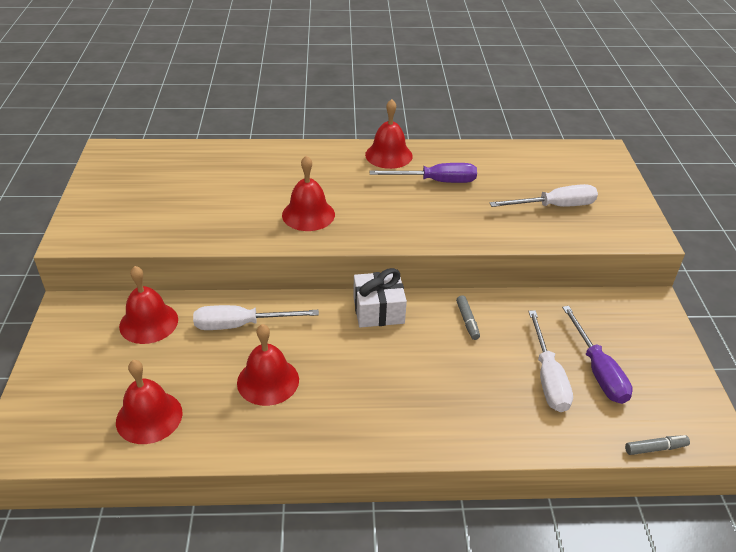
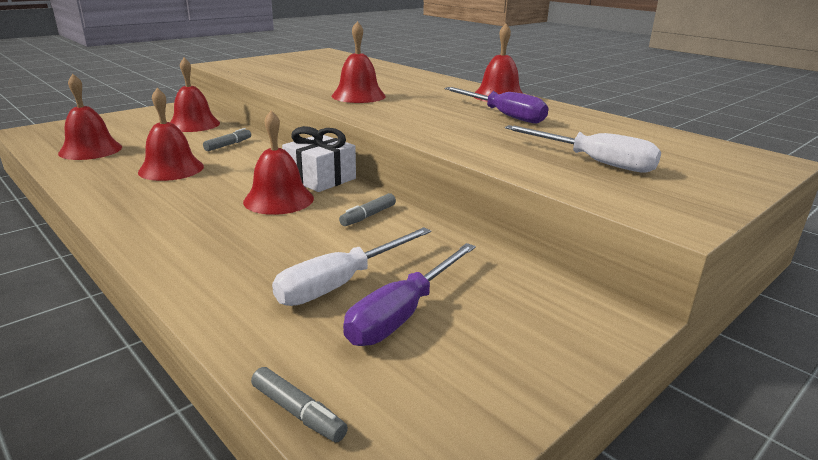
camera: 50 degrees right, 15 degrees down
white screwdriver [193,305,319,330] -> grey marker [203,128,251,151]
none -> red bell [243,110,314,215]

